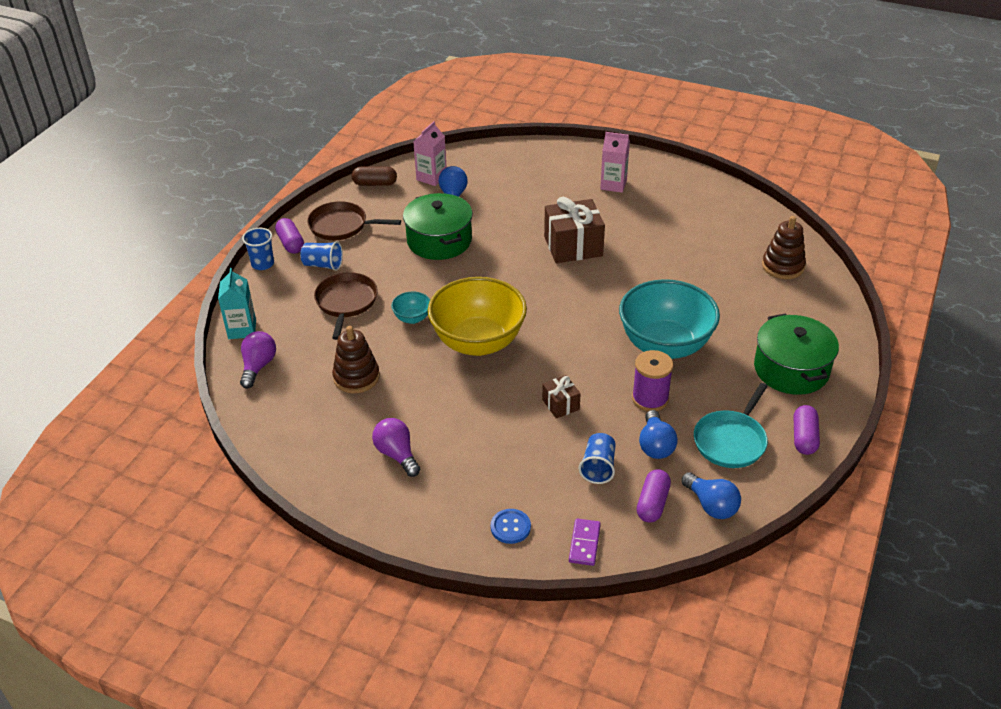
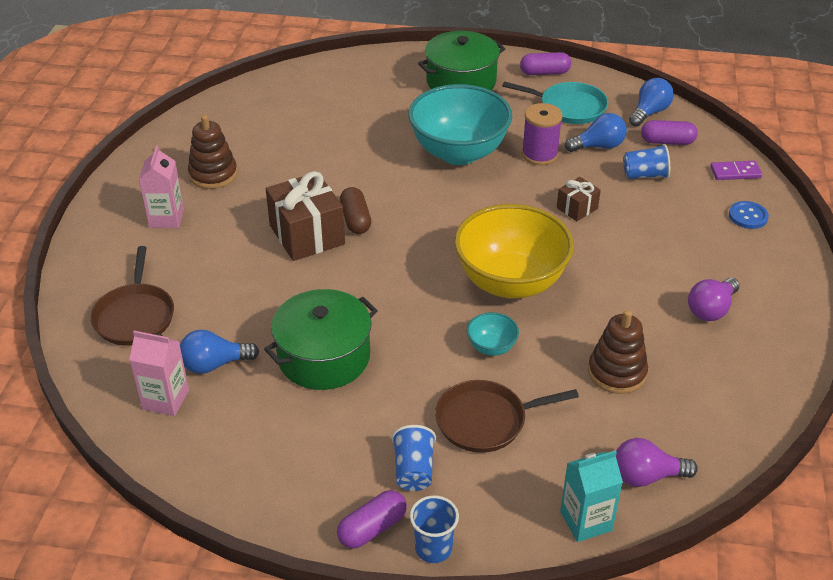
camera: 105 degrees left, 0 degrees up
brown pan [307,201,401,240] -> brown pan moved to [91,246,174,346]
brown capsule [352,167,397,186] -> brown capsule moved to [340,187,371,234]
brown stacking toy [762,216,806,279] -> brown stacking toy moved to [188,115,237,189]

